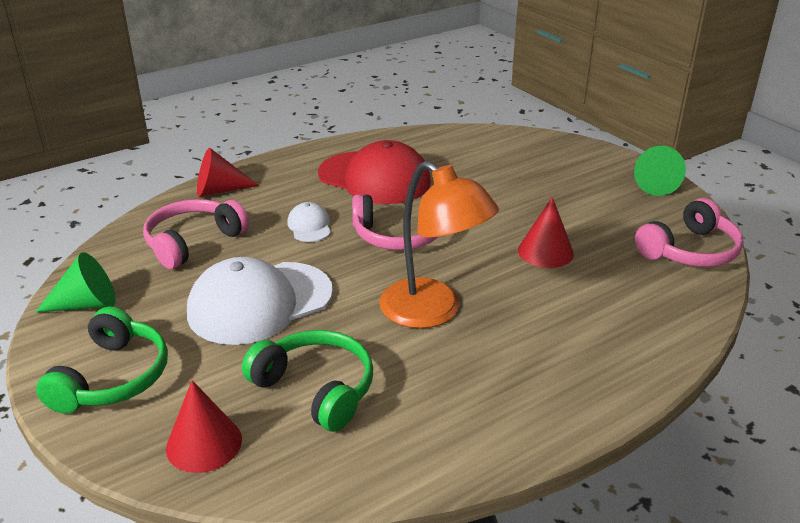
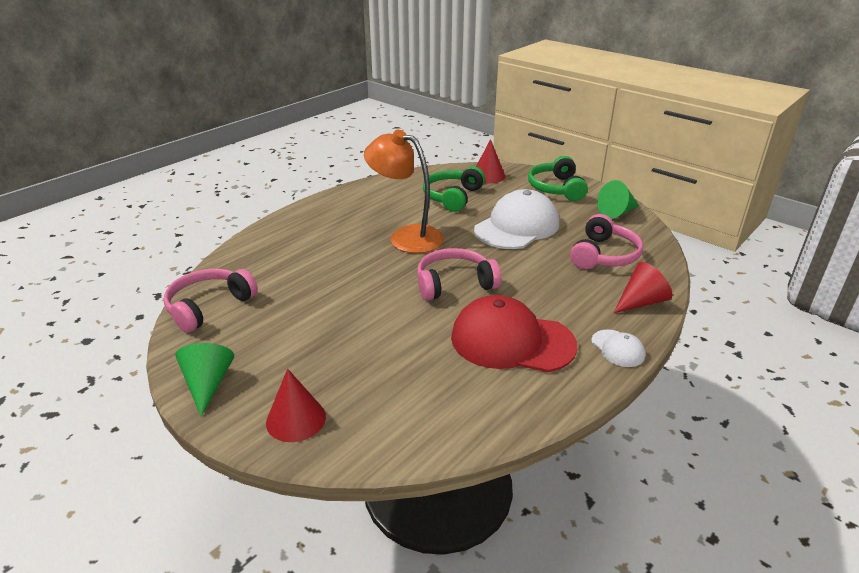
camera: 165 degrees right, 0 degrees up
green headphones [242,330,373,432] -> green headphones turned 90 degrees clockwise [423,166,485,212]
white cap [287,202,331,242] -> white cap moved to [591,330,645,367]
red cone [518,197,574,268] -> red cone moved to [266,369,326,442]

